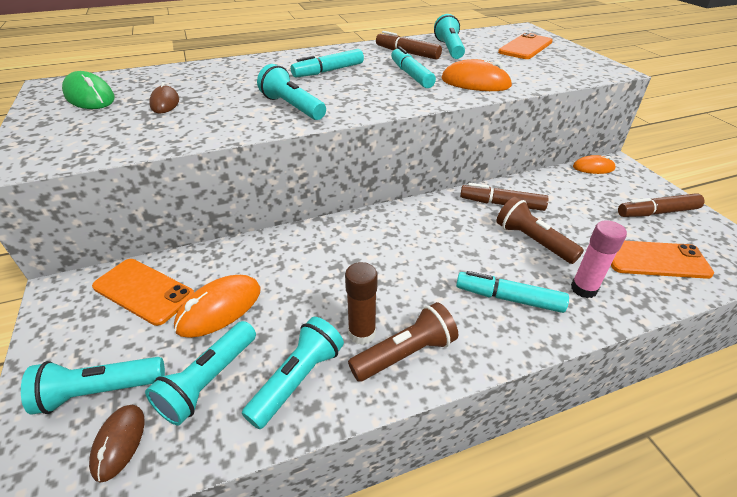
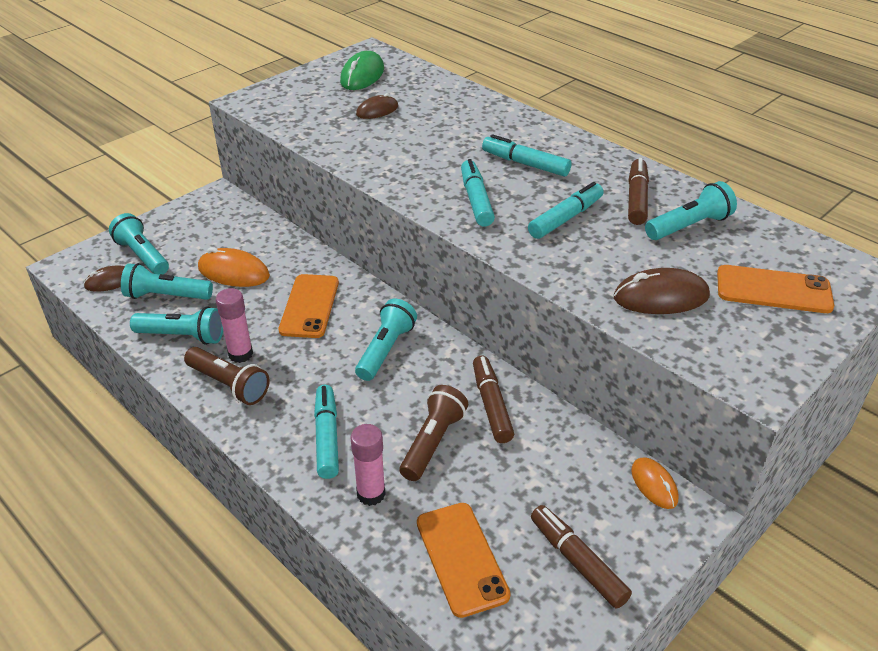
camera: 65 degrees right, 0 degrees up
orange phone [92,259,194,326] -> orange phone moved to [279,274,339,338]
turquoise flashlight [257,64,326,120] -> turquoise flashlight moved to [355,299,417,381]
brown glue stick [345,262,378,345] -> pink glue stick [216,288,253,363]
orange mouse [442,59,513,91] -> none
none -> turquoise marker [461,159,495,227]
none -> brown mouse [614,268,710,314]

